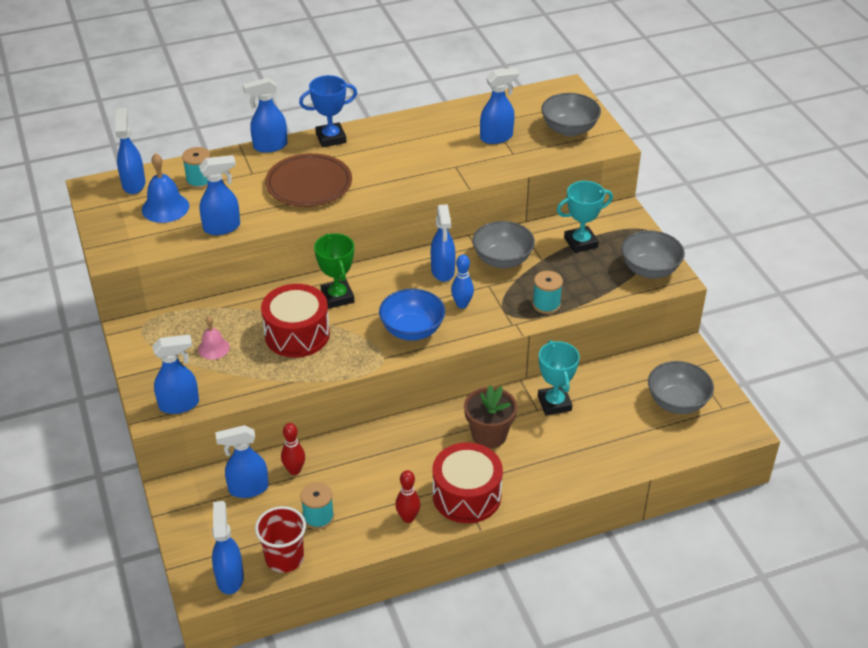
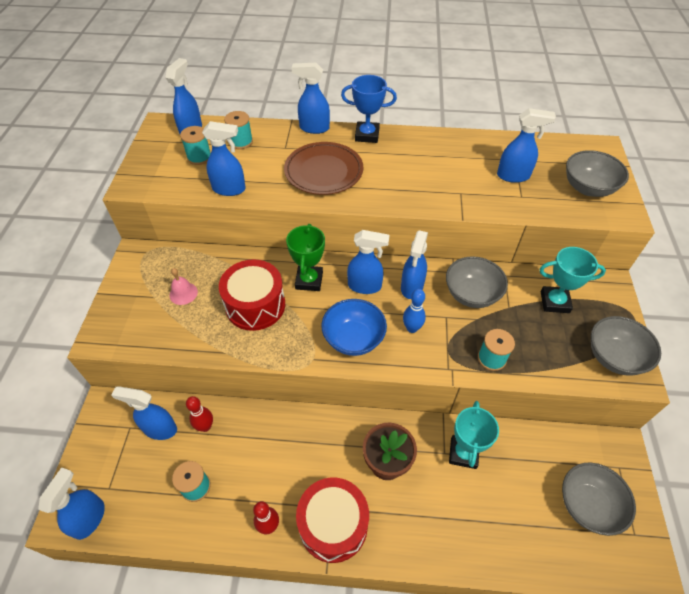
camera: 25 degrees right, 10 degrees up
blue bell [142,153,189,223] -> turquoise spool [180,126,211,165]
blue spray bottle [152,335,199,414] -> blue spray bottle moved to [347,230,389,294]
red cup [255,506,306,573] -> none

